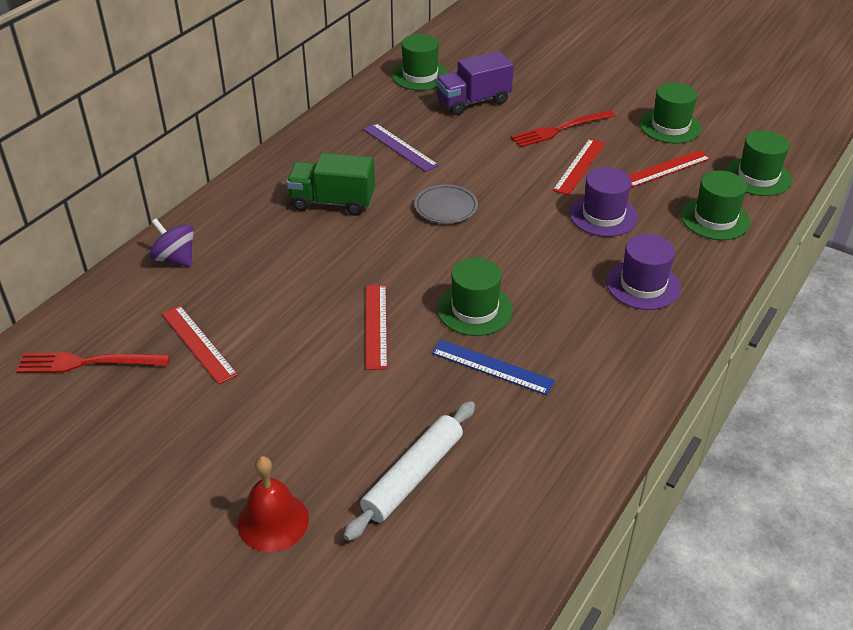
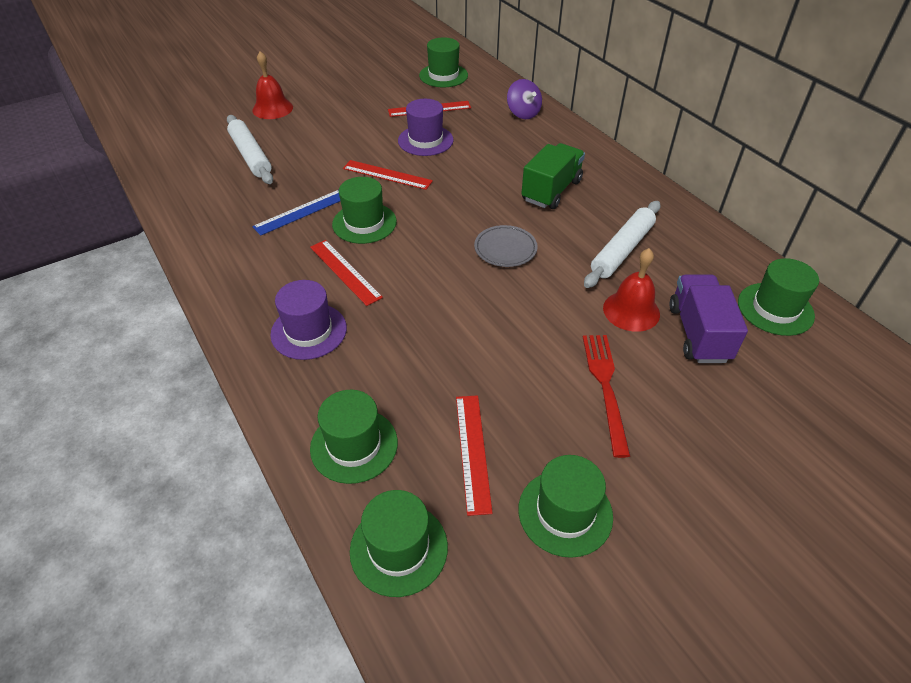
camera: 115 degrees right, 5 degrees up
red fork [16,353,170,373] -> green hat [419,37,468,87]
purple spinning top [149,218,194,267] -> purple spinning top turned 90 degrees clockwise [507,79,542,119]
purple ruler [363,123,439,172] -> white rolling pin [584,201,661,288]
red ruler [553,139,605,195] -> red ruler moved to [310,240,383,306]
purple hat [569,167,638,237] -> purple hat moved to [398,99,454,156]
none -> red bell [603,248,660,332]

